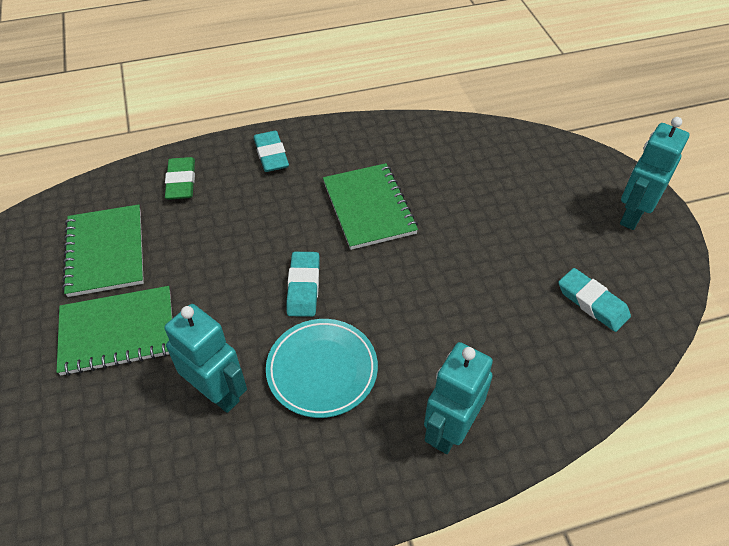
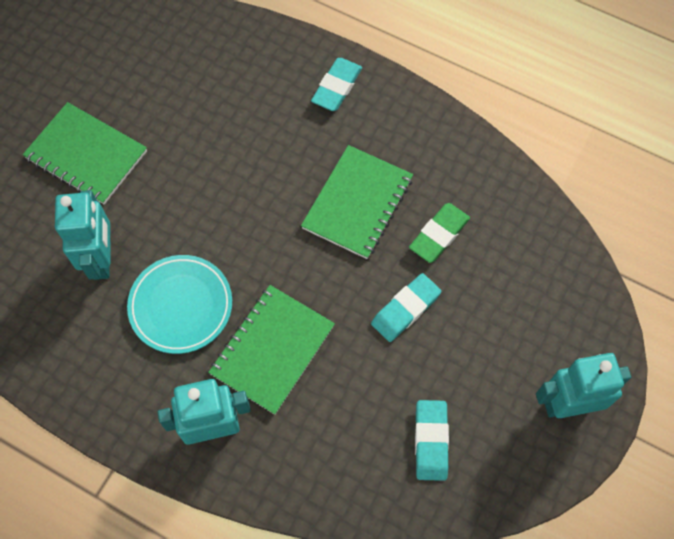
camera: 45 degrees right, 15 degrees up
green notebook [62,204,144,297] -> green notebook moved to [208,285,335,415]
green eraser [165,157,195,200] -> green eraser moved to [409,203,470,263]
turquoise eraser [286,252,320,317] -> turquoise eraser moved to [371,273,441,342]

